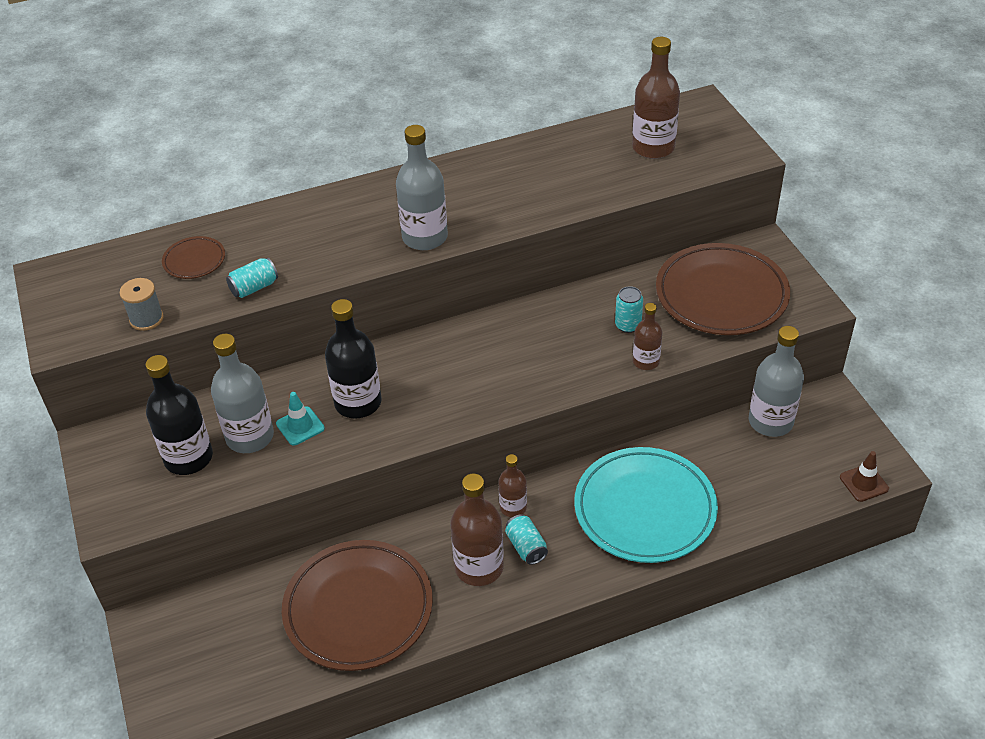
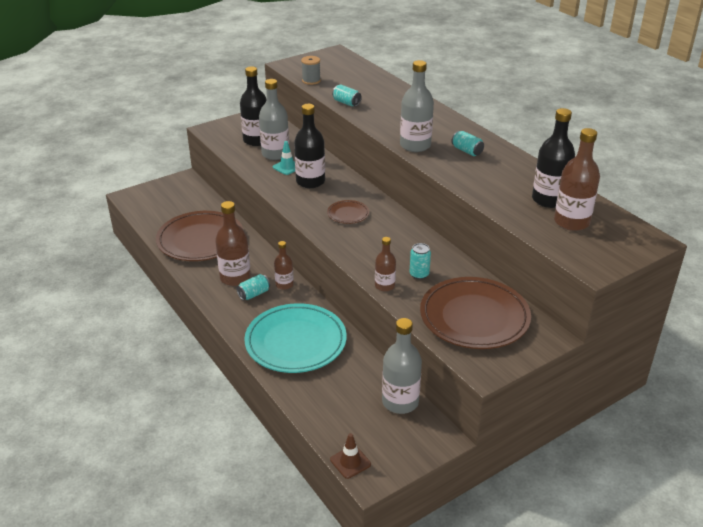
camera: 75 degrees right, 10 degrees down
brown plate [162,236,225,279] -> brown plate moved to [327,200,369,224]
none -> turquoise can [452,131,484,156]
none -> black bottle [532,108,575,208]

